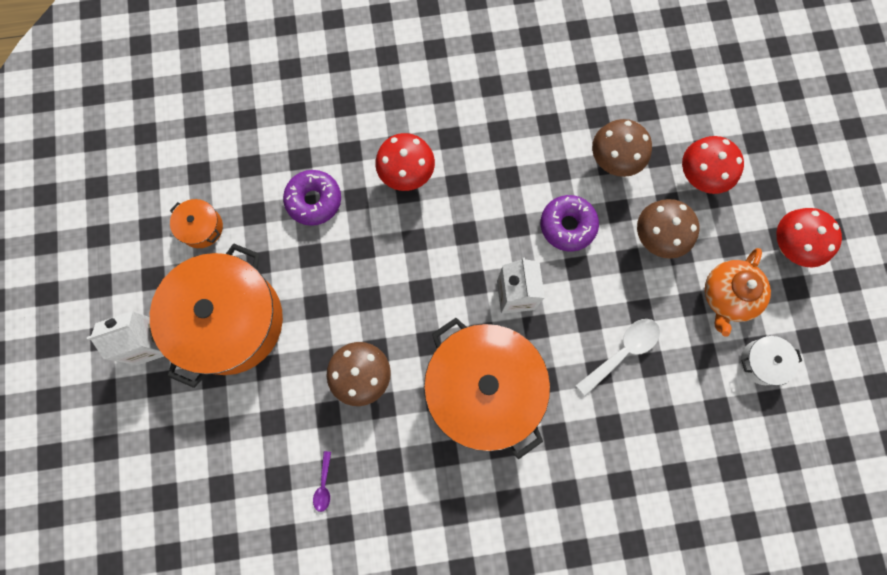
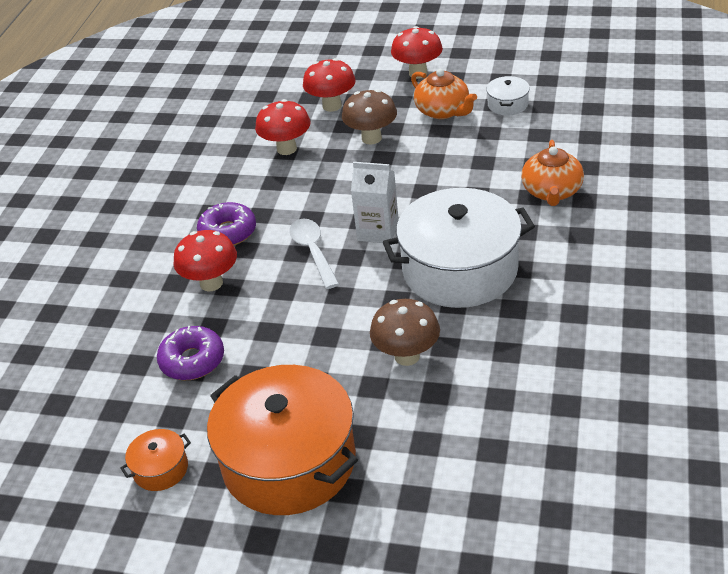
camera: 65 degrees left, 35 degrees down
white carton [87,311,164,365] -> none
purple spoon [313,451,331,512] -> none
orange pot [424,318,550,459] -> white pot [383,188,535,308]
purple donut [541,195,599,252] -> purple donut moved to [197,202,256,245]
white spoon [576,319,660,396] -> white spoon moved to [289,219,339,289]
brown mushroom [592,119,652,177] -> red mushroom [255,99,311,155]
none -> orange teapot [521,140,584,206]

